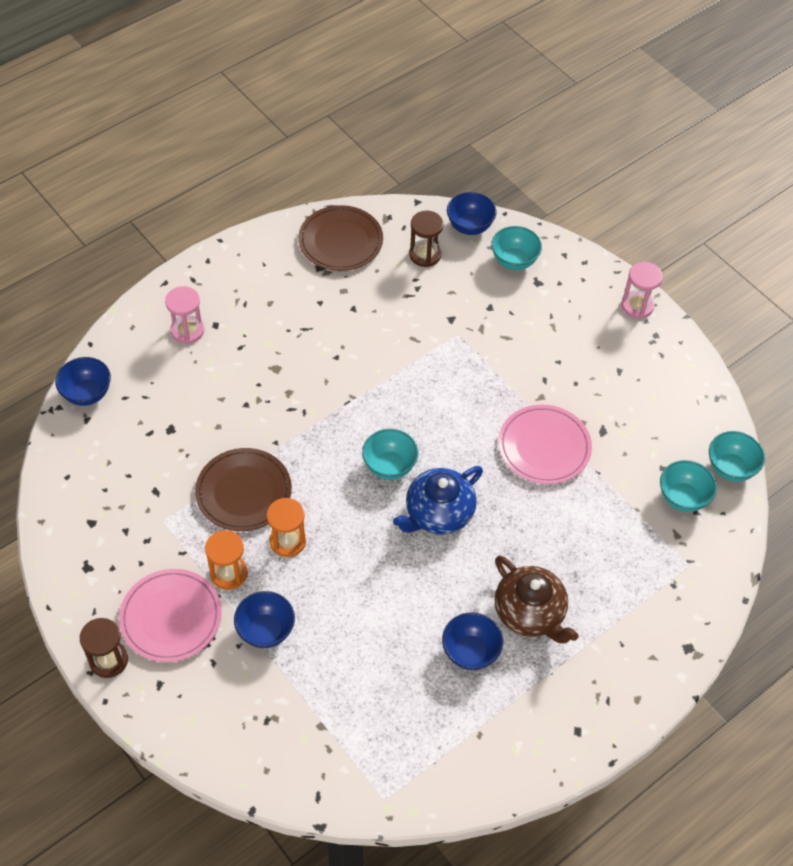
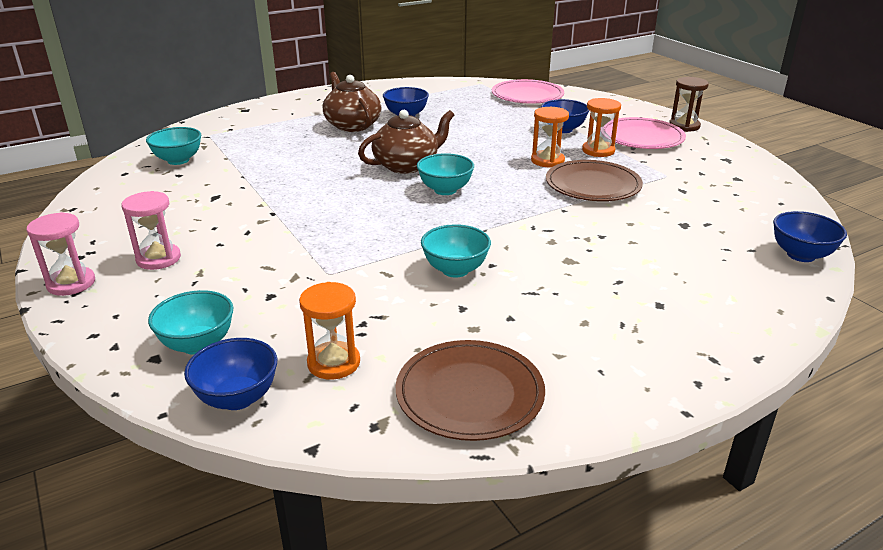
camera: 170 degrees left, 25 degrees down
pink hourglass [165,286,204,344] -> pink hourglass moved to [121,191,181,270]
blue teapot [393,466,483,534] -> brown teapot [358,110,454,174]
brown hourglass [409,211,444,267] -> orange hourglass [299,282,360,380]
pink plate [498,405,592,484] -> pink plate moved to [492,79,564,103]
turquoise bowl [709,431,765,482] -> turquoise bowl moved to [421,224,491,278]

